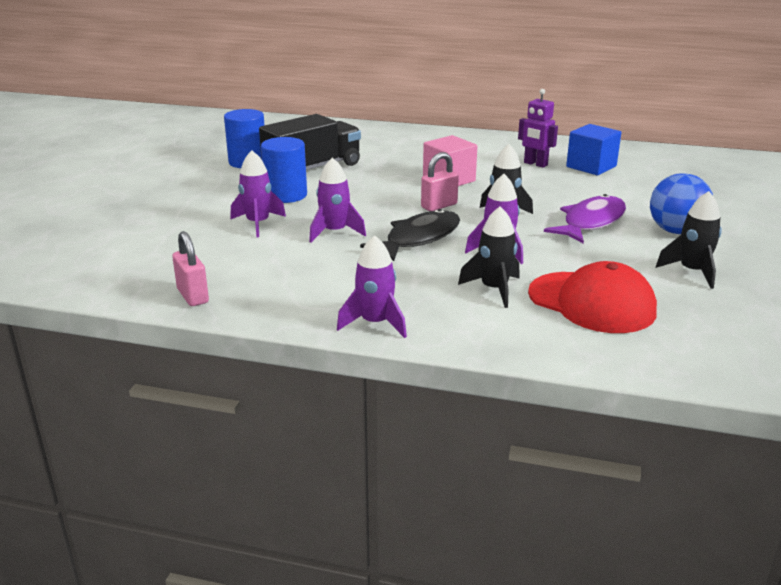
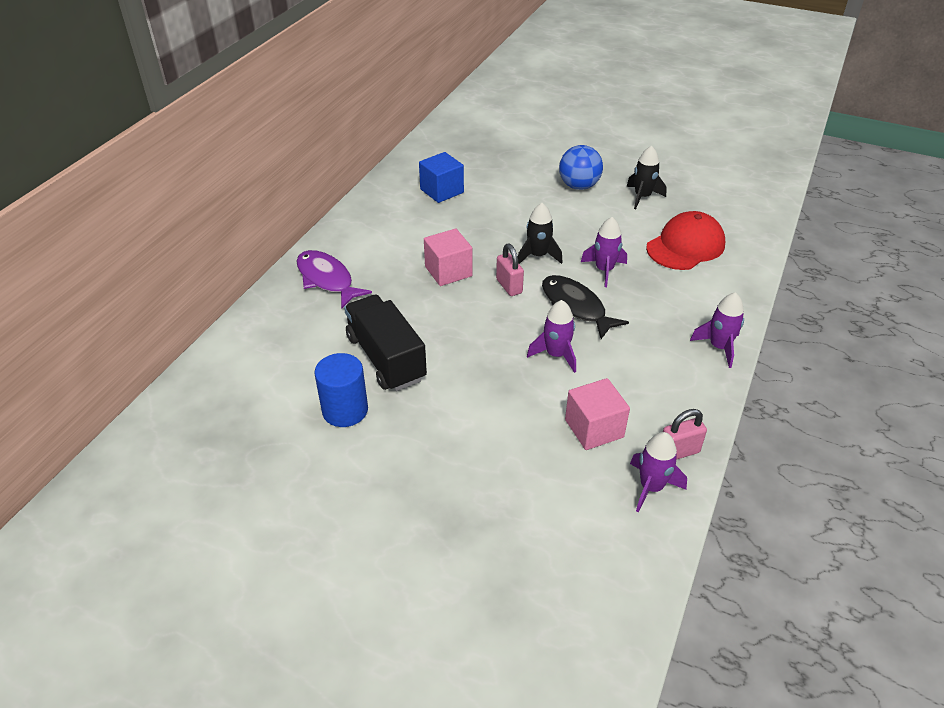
camera: 80 degrees left, 15 degrees up
purple rocket [230,150,286,237] -> purple rocket moved to [630,432,687,513]
blue cylinder [261,137,307,203] -> none
black rocket [458,206,519,308] -> none
purple robot [518,89,558,168] -> none
purple fish [544,194,626,243] -> purple fish moved to [297,250,372,308]
none -> pink cube [565,378,630,450]

